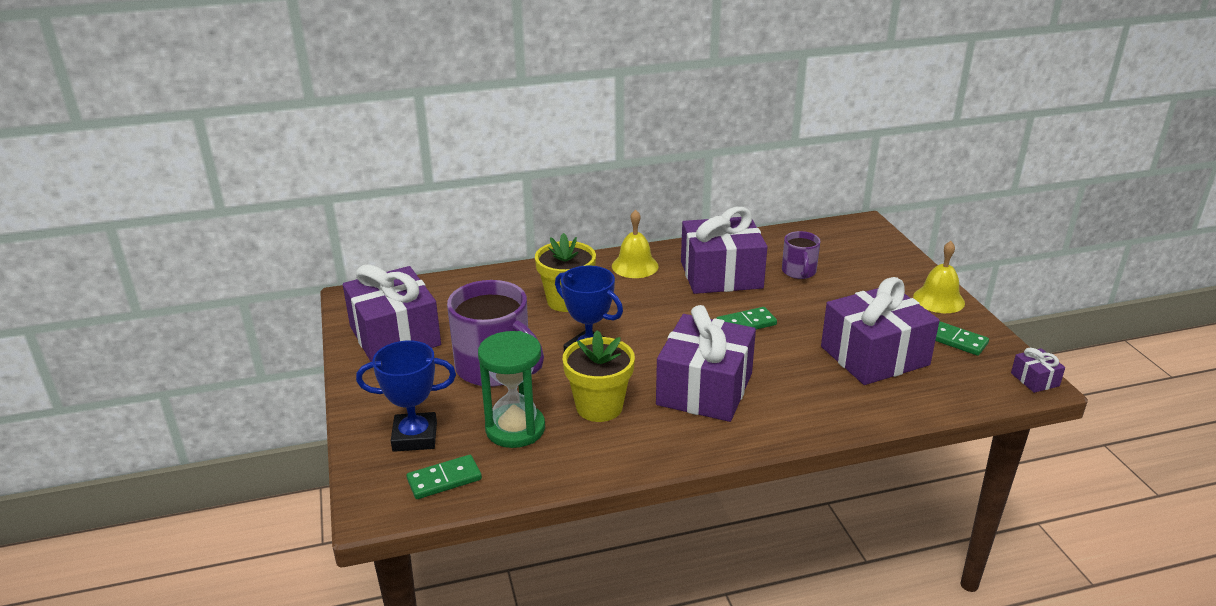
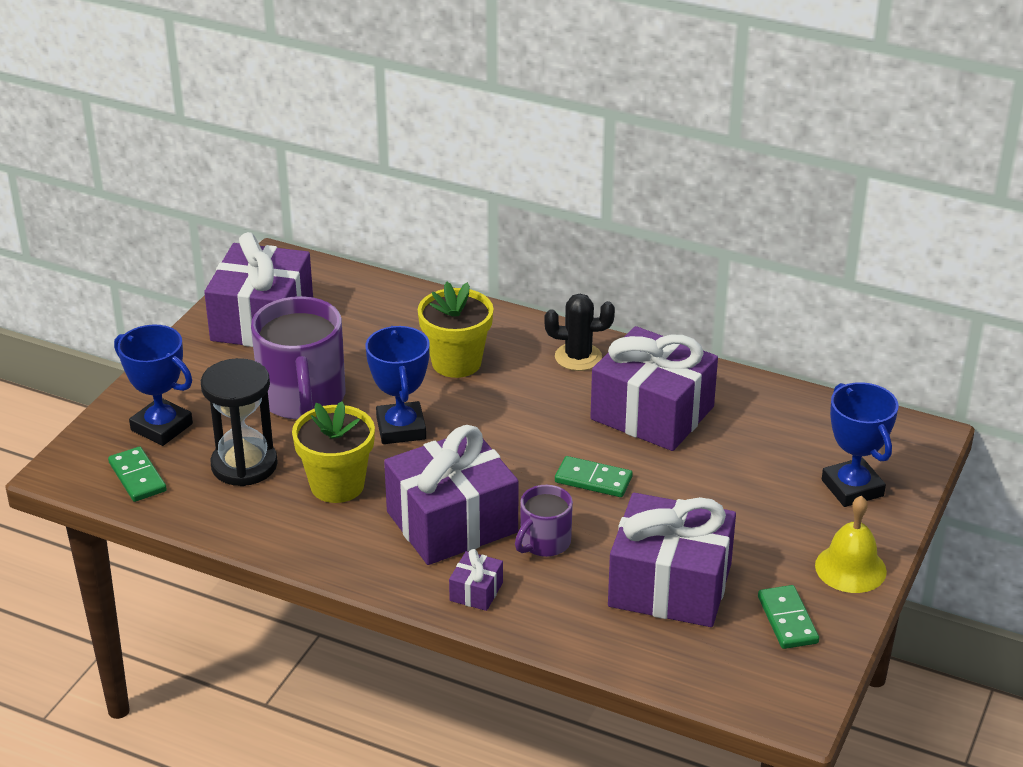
camera: 40 degrees right, 5 degrees up
green domino [406,455,482,499] -> green domino turned 45 degrees clockwise [108,446,167,502]
green hourglass [478,331,545,448] -> black hourglass [201,358,278,486]
yellow bell [612,209,659,278] -> black cactus [544,294,615,371]
purple mug [782,231,820,279] -> purple mug moved to [515,485,573,557]
purple gift [1011,348,1065,393] -> purple gift moved to [449,549,503,611]
none -> blue trophy [822,382,898,507]

